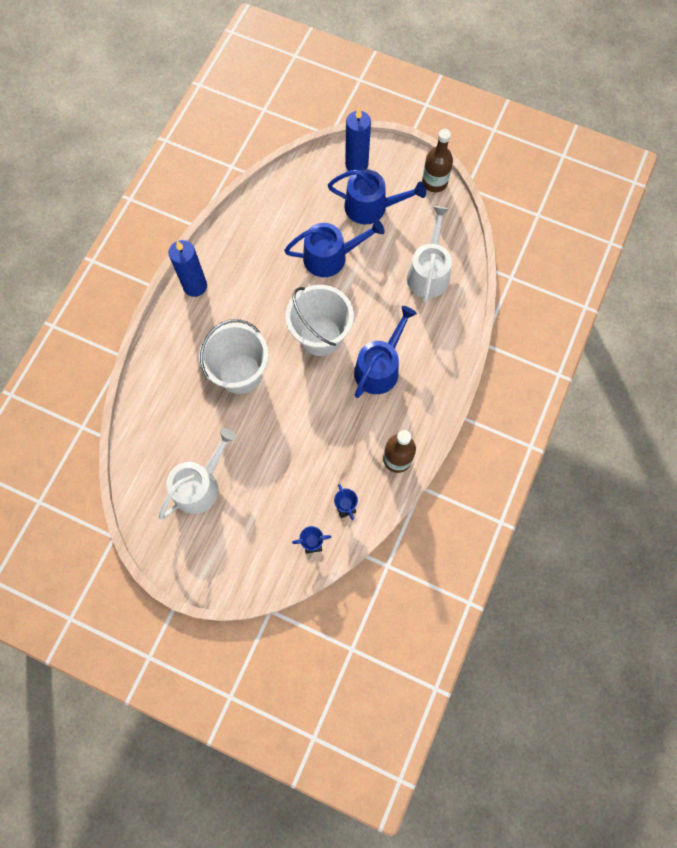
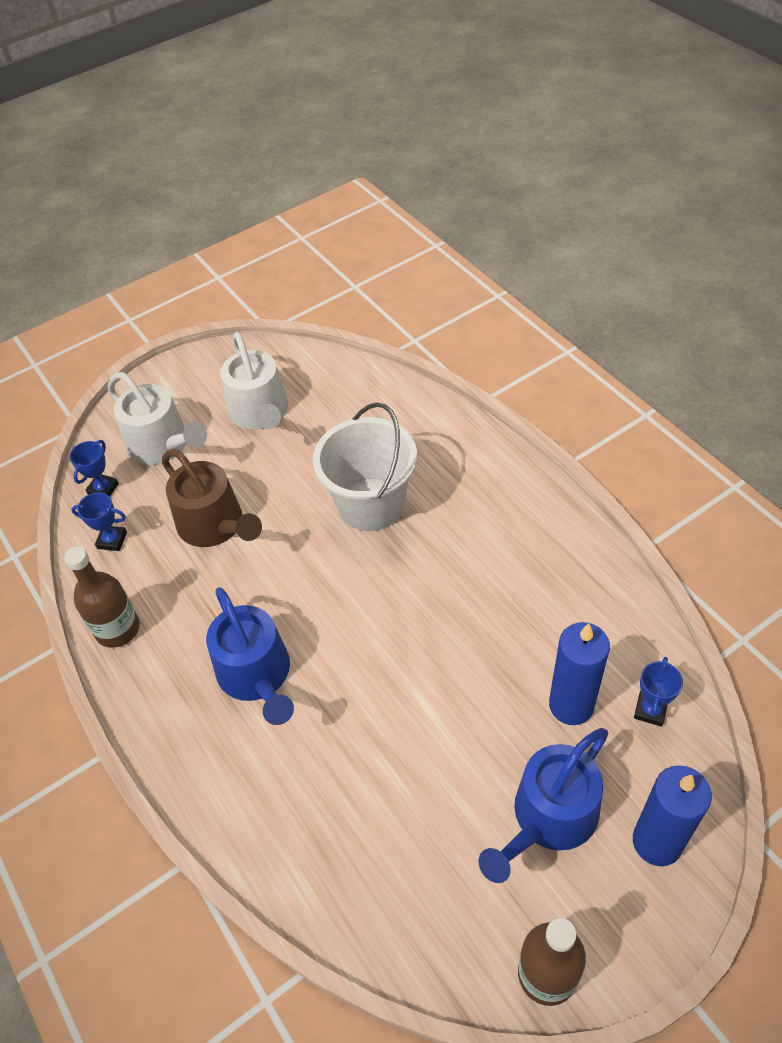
camera: 125 degrees right, 20 degrees down
blue candle [168,240,207,297] -> blue candle moved to [549,622,610,725]
blue watering can [284,219,385,277] -> none
white bucket [286,285,354,356] -> none
white watering can [407,206,452,303] -> white watering can moved to [108,372,207,465]
none -> brown watering can [162,449,262,547]
none -> blue trophy [634,657,683,727]

